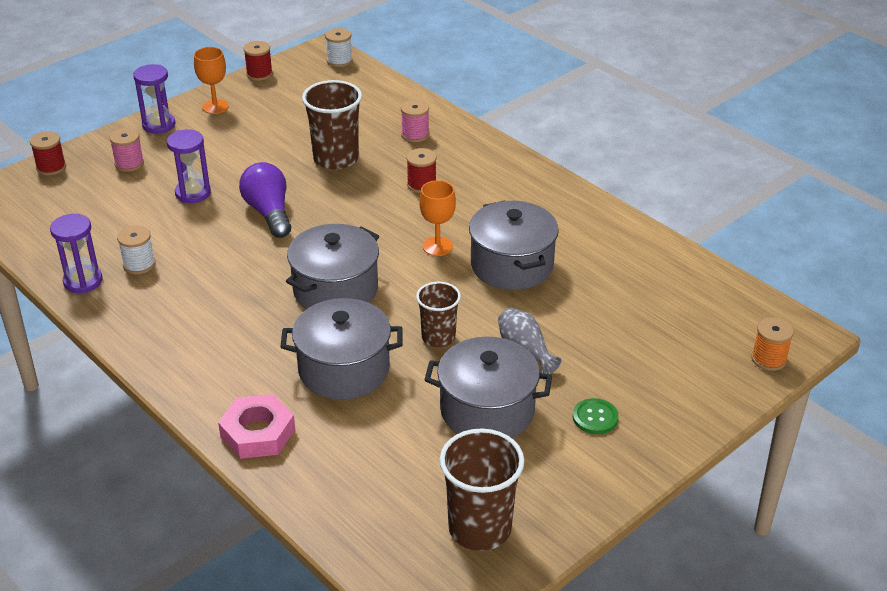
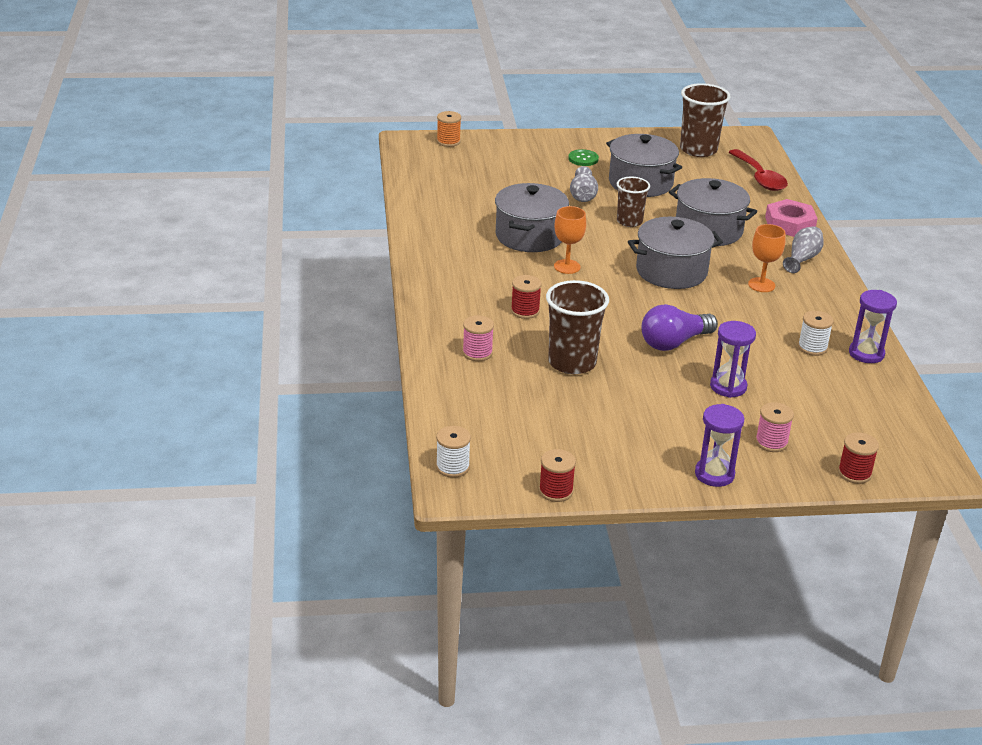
camera: 145 degrees left, 5 degrees down
orange goblet [194,47,229,114] -> orange goblet moved to [748,224,786,292]
purple light bulb [239,162,291,238] -> purple light bulb turned 45 degrees clockwise [642,304,718,351]
none -> red spoon [729,149,788,191]
none -> grey vase [783,226,824,273]

